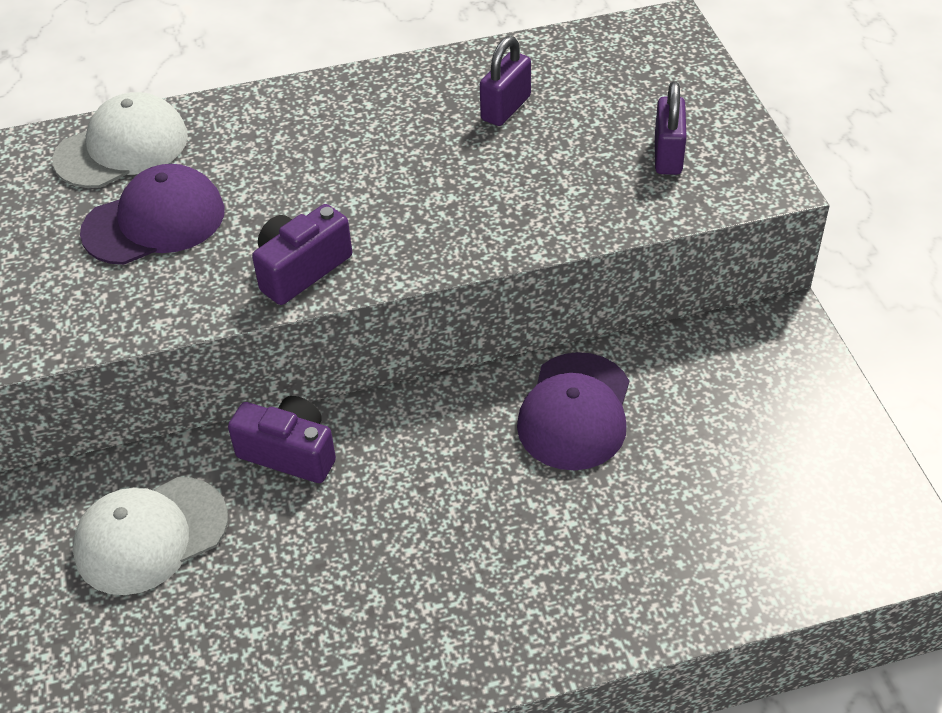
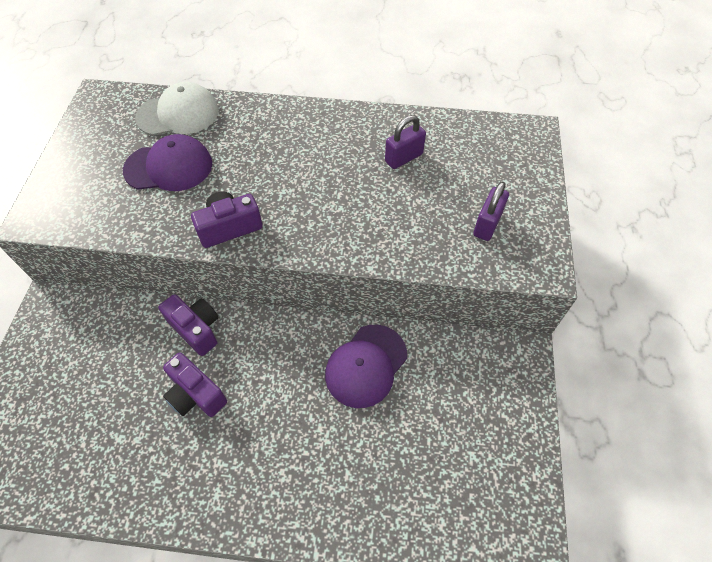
camera: 20 degrees right, 10 degrees up
white cap [73,477,228,595] -> none
none -> purple camera [163,353,227,417]

